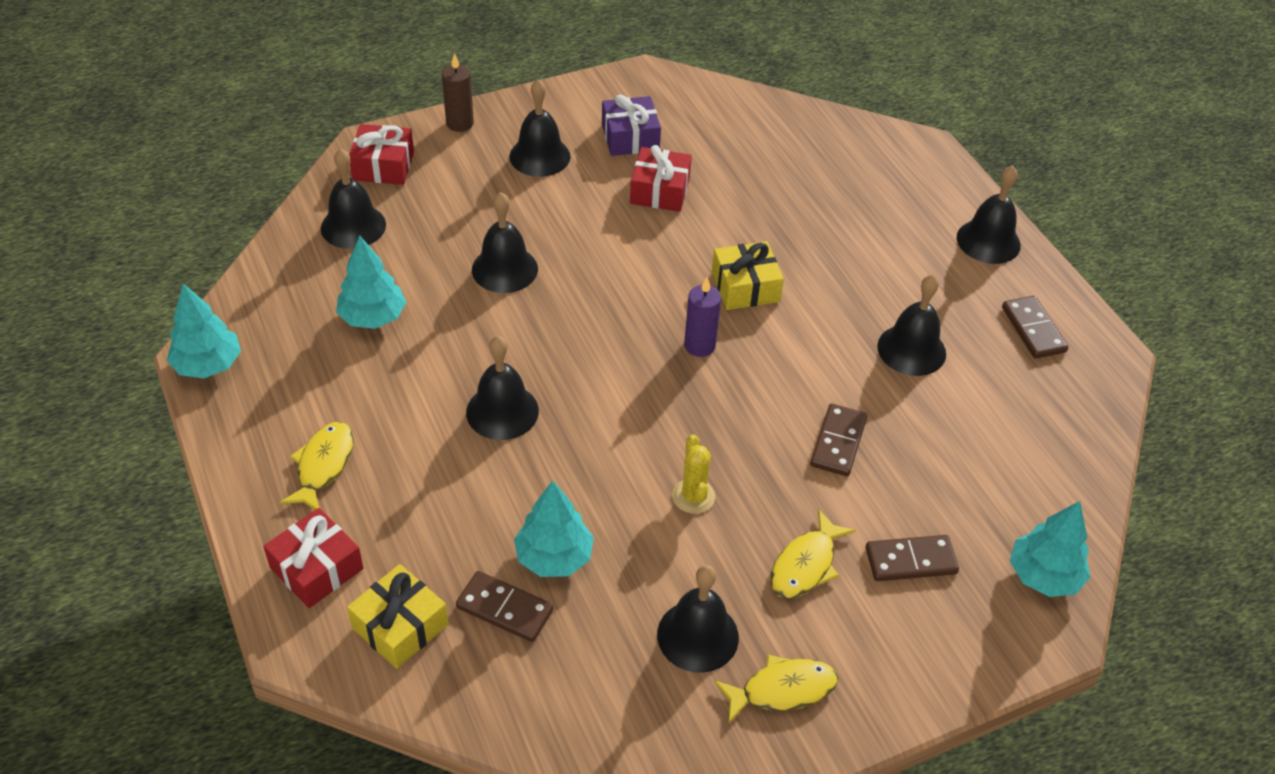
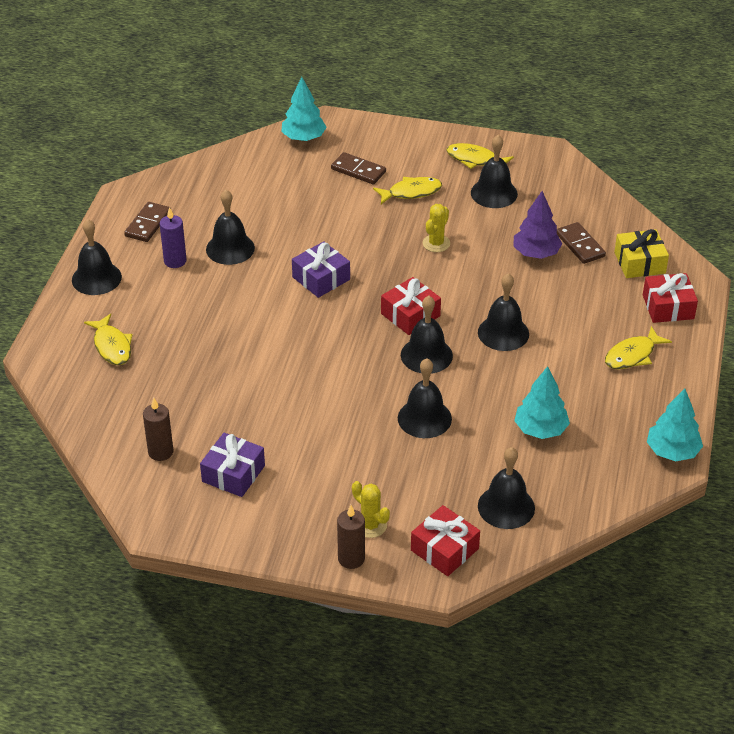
camera: 140 degrees left, 5 degrees down
black bell [509,79,571,177] -> black bell moved to [401,296,453,374]
turquoise tree [514,481,594,577] -> purple tree [513,191,562,259]
red gift [630,145,692,212] -> red gift moved to [381,277,441,335]
purple candle [684,277,721,357] -> purple candle moved to [160,207,187,268]
yellow gift [712,241,784,310] -> none
brown domino [810,403,867,476] -> none
none -> yellow fish [84,314,133,365]
none -> brown candle [143,398,174,461]
none -> purple gift [292,241,350,298]
none -> yellow cactus [352,481,390,538]

